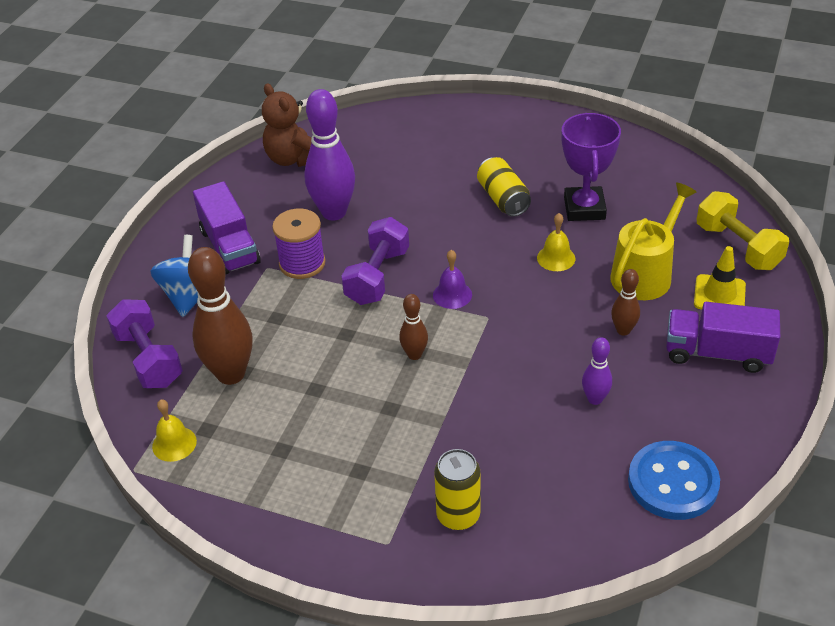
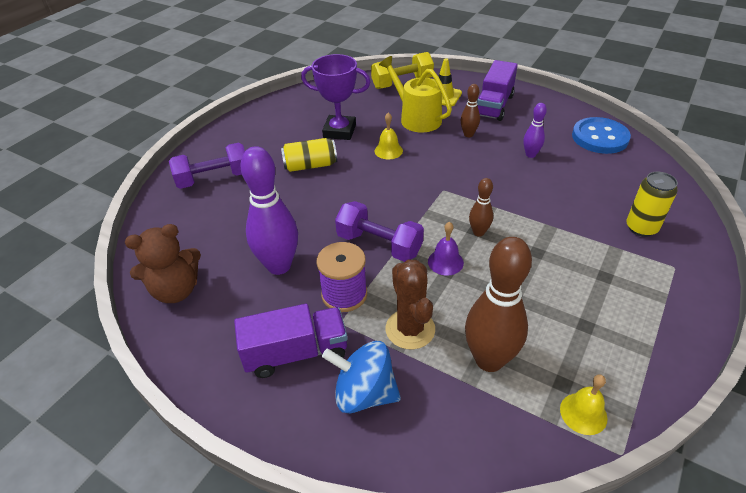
camera: 80 degrees left, 0 degrees up
purple dumbbell [106,299,183,388] -> purple dumbbell moved to [169,143,245,189]
purple bell [433,250,472,309] -> purple bell moved to [428,222,464,276]
none -> brown cactus [385,260,435,349]

